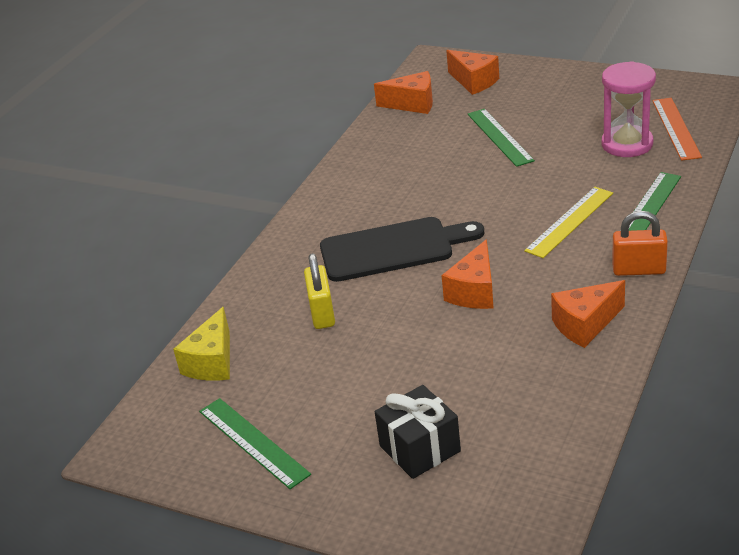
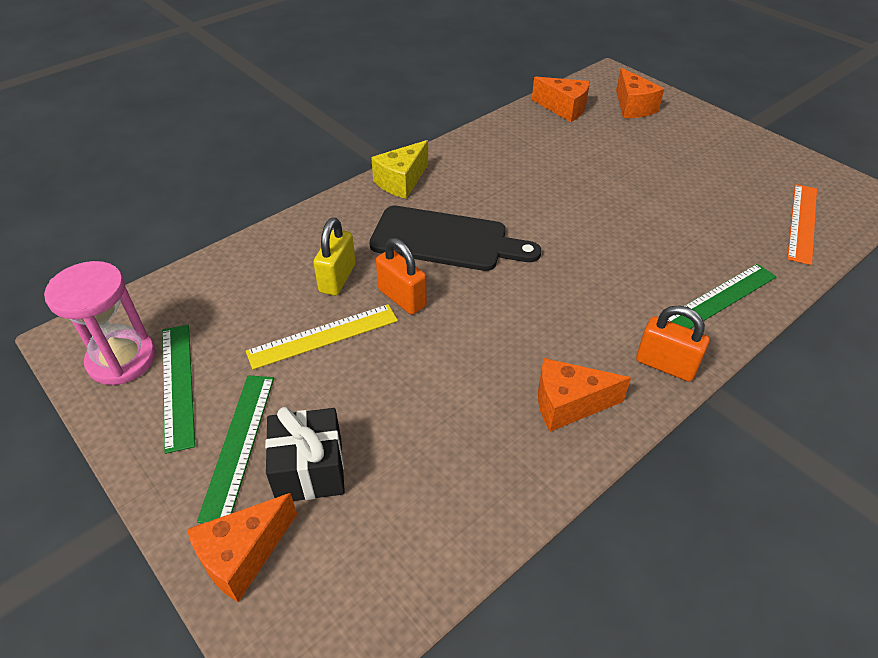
camera: 20 degrees right, 10 degrees up
yellow cheese [173,307,230,381] -> yellow cheese moved to [371,140,428,199]
orange cheese [441,239,493,309] -> orange cheese moved to [187,493,297,603]
green ruler [468,109,535,167] -> green ruler moved to [197,375,274,523]
yellow ruler [524,187,613,258] -> yellow ruler moved to [246,304,398,370]
pink hourglass [602,61,656,157] -> pink hourglass moved to [44,261,156,385]
none -> orange padlock [376,238,427,315]

